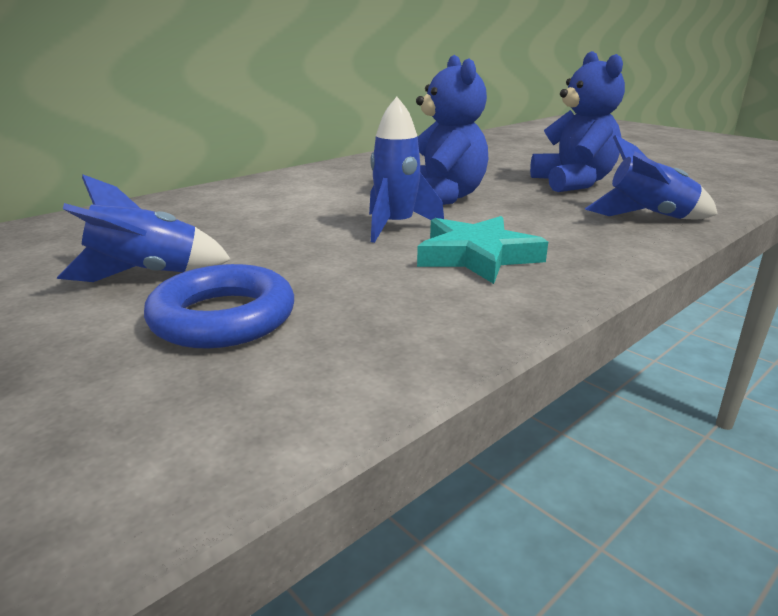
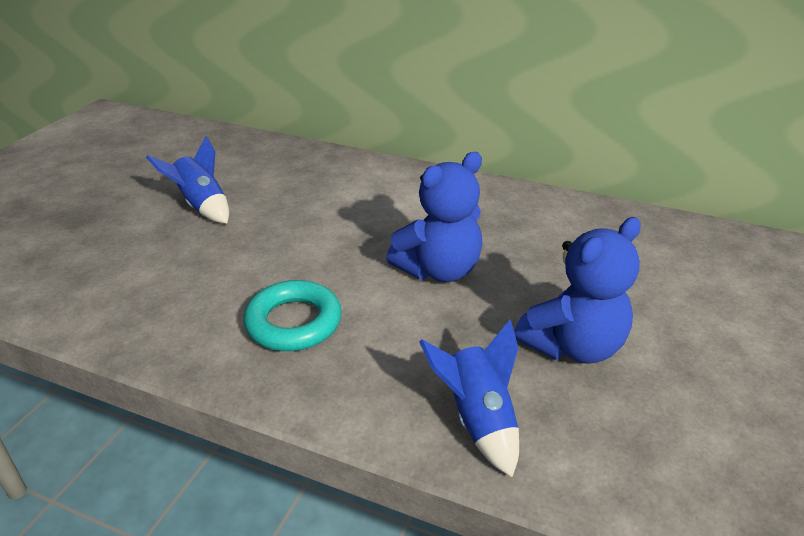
camera: 65 degrees right, 10 degrees up
blue ring [144,264,294,349] -> none
blue rocket [369,97,444,243] -> none
turquoise star [417,216,548,284] -> turquoise ring [243,280,342,351]

